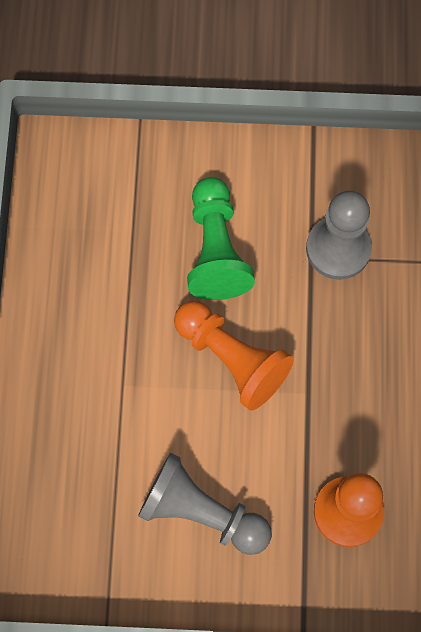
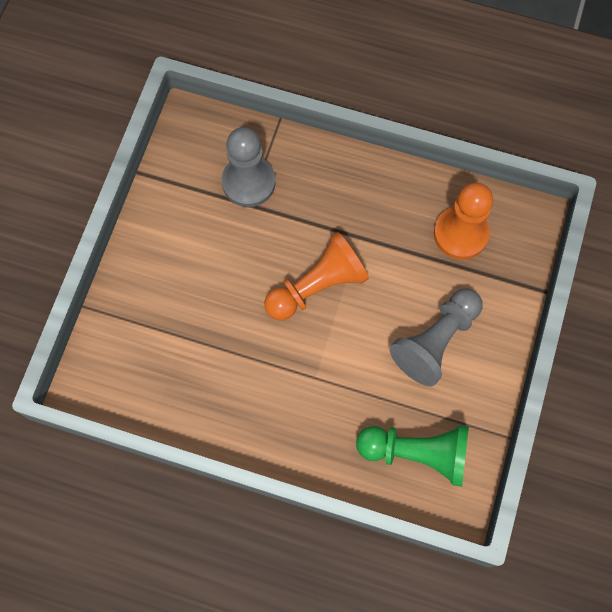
camera: 75 degrees left, 0 degrees up
green pawn [187,177,255,300] -> green pawn moved to [356,425,469,487]

